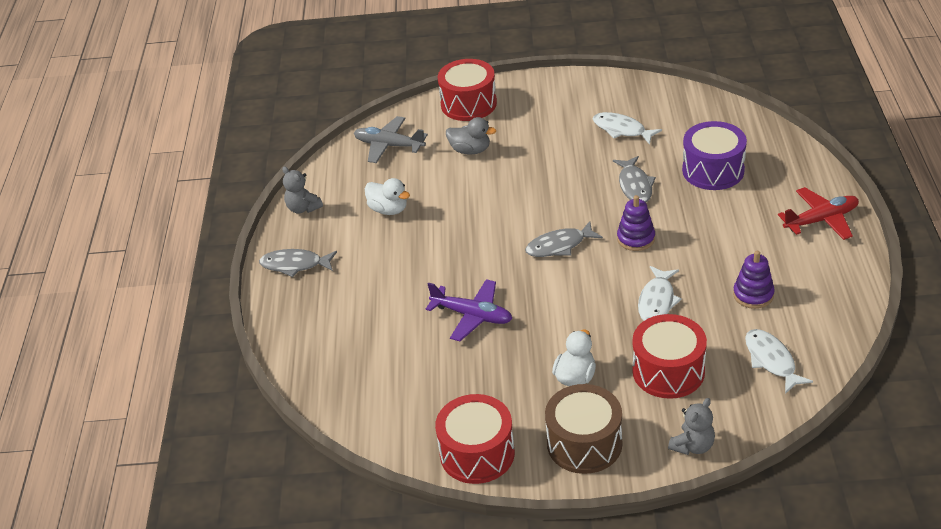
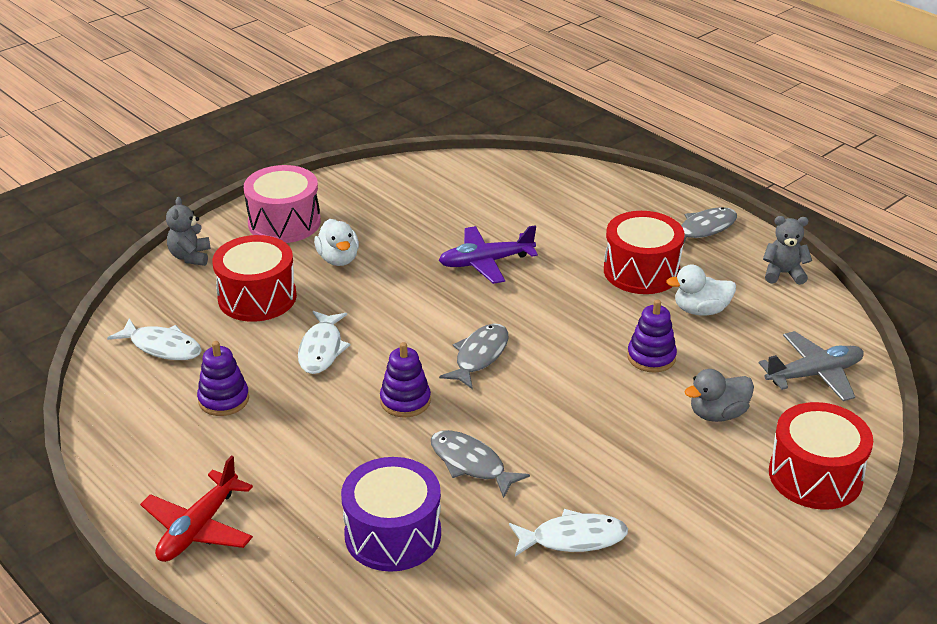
camera: 135 degrees right, 5 degrees down
red drum [435,394,515,484] -> red drum moved to [604,211,685,294]
brown drum [545,384,622,474] -> pink drum [244,165,321,243]
white fish [638,266,682,321] -> white fish turned 150 degrees counterclockwise [298,311,350,374]
none -> purple stacking toy [627,300,677,373]

